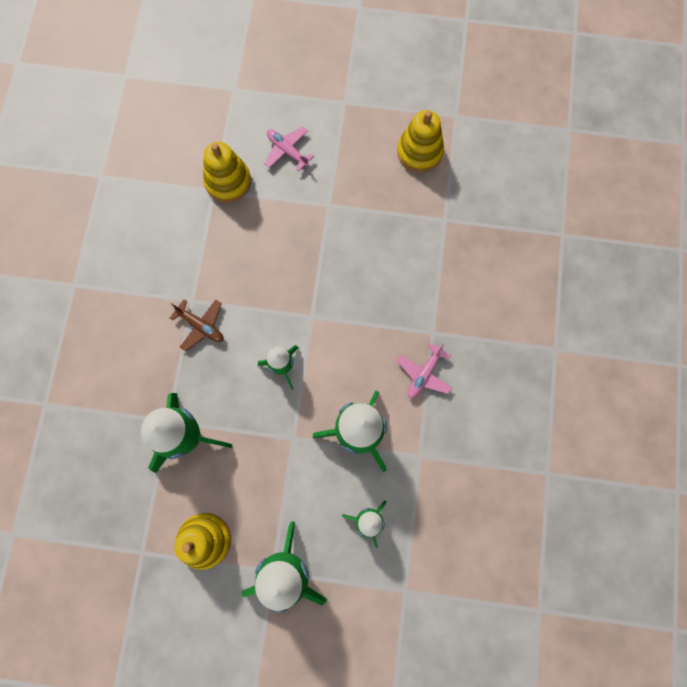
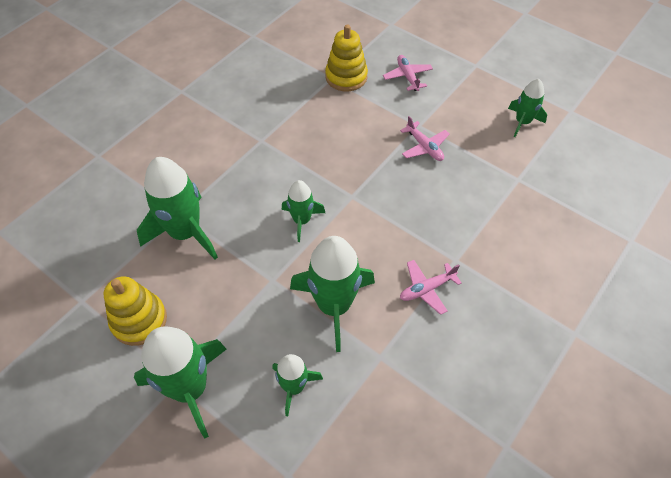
camera: 30 degrees right, 20 degrees down
brown plane [170,300,224,351] -> none
yellow stacking toy [397,110,444,172] -> green rocket [508,79,547,137]
none -> pink plane [400,116,450,161]

